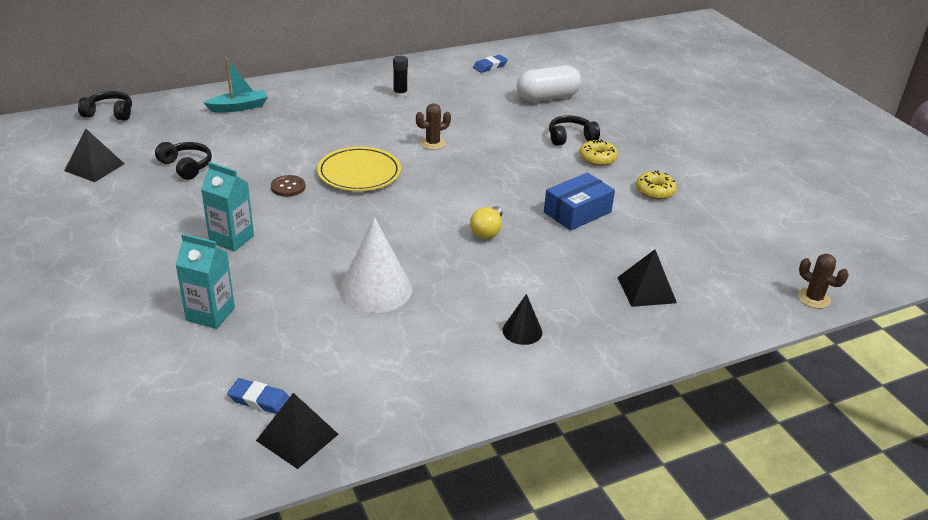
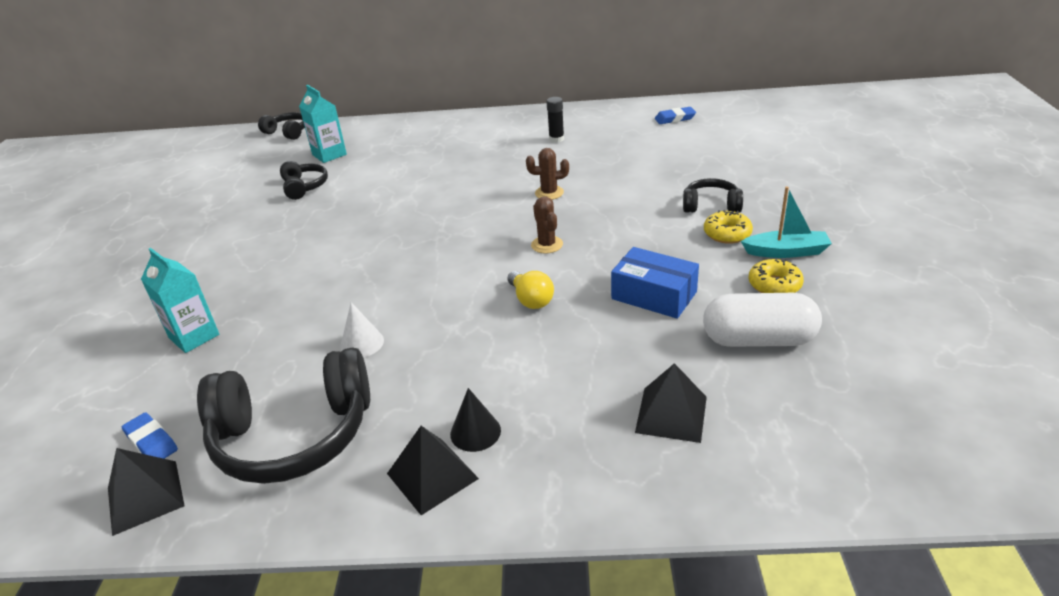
camera: 30 degrees right, 0 degrees up
black pyramid [64,129,125,182] -> black pyramid moved to [387,426,479,515]
turquoise carton [201,162,254,252] -> turquoise carton moved to [299,85,347,163]
turquoise boat [204,58,268,113] -> turquoise boat moved to [741,186,832,258]
brown button [271,175,306,197] -> none
yellow plate [317,147,401,191] -> none
white cone [339,217,412,313] -> white cone [340,302,384,357], size x0.53
yellow light bulb [470,206,503,239] -> yellow light bulb turned 75 degrees counterclockwise [507,271,554,309]
white capsule [517,65,581,102] -> white capsule moved to [703,293,822,347]
blue box [544,173,615,231] -> blue box turned 45 degrees clockwise [611,247,699,319]
brown cactus [798,254,849,309] -> brown cactus moved to [531,196,563,254]
none -> black headphones [197,347,370,484]

